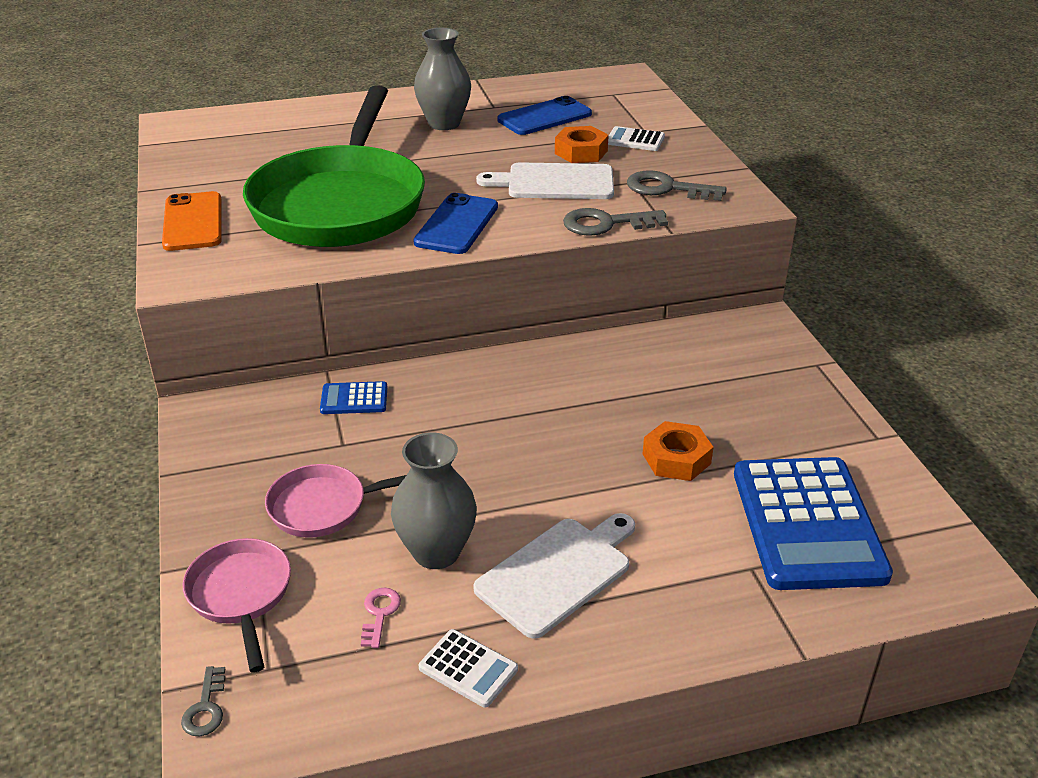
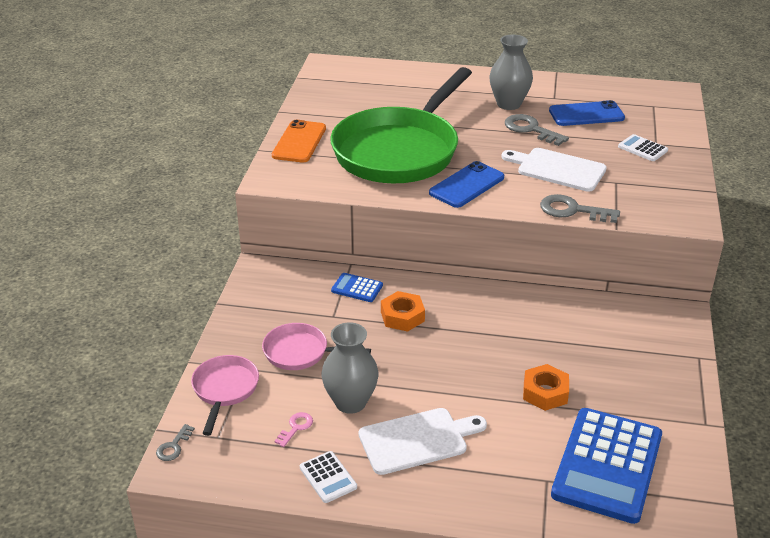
camera: 25 degrees right, 0 degrees up
orange nut [555,126,609,163] -> orange nut moved to [381,291,425,332]
grey key [627,170,727,201] -> grey key moved to [505,114,569,146]

